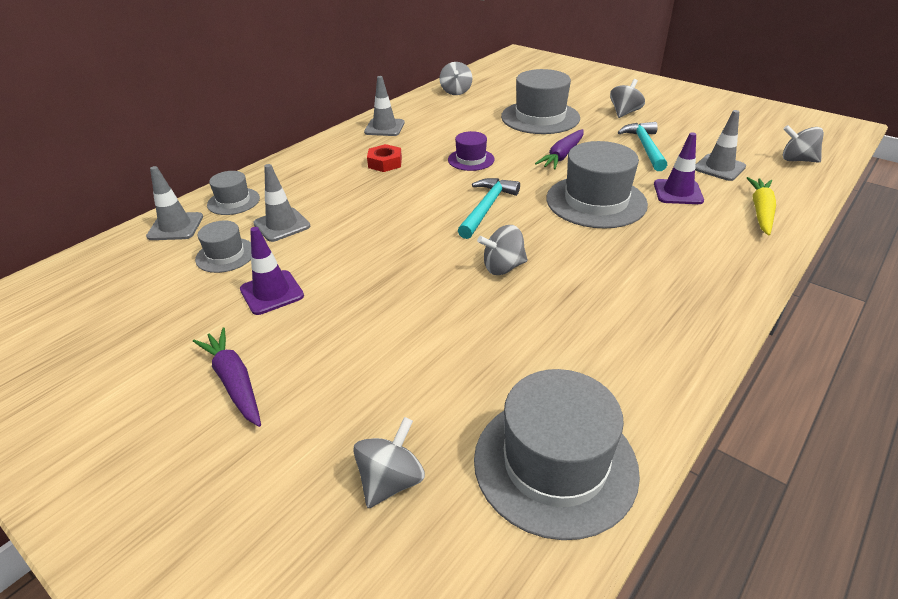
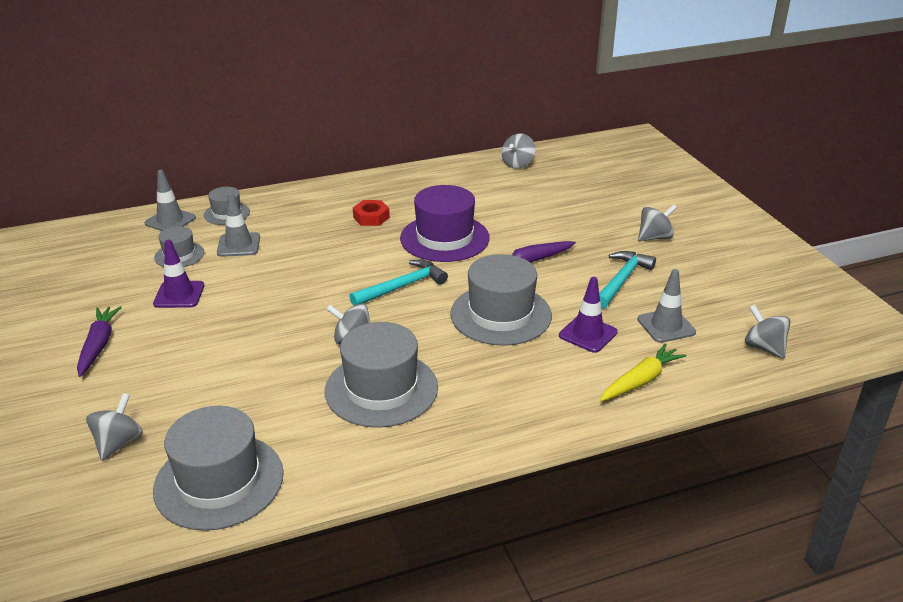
camera: 30 degrees right, 5 degrees down
grey spinning top [353,417,425,508] -> grey spinning top turned 45 degrees counterclockwise [86,393,143,460]
grey traffic cone [364,76,405,136] -> none
purple hat [448,131,495,171] -> purple hat [400,185,490,262], size x1.89
grey hat [501,69,580,134] -> grey hat moved to [325,322,438,428]

